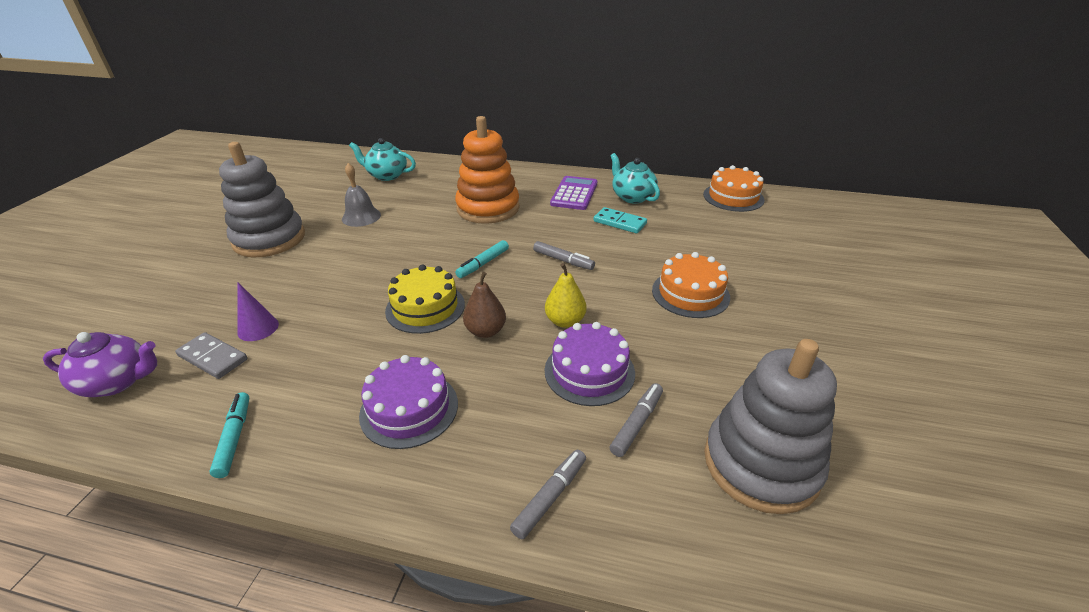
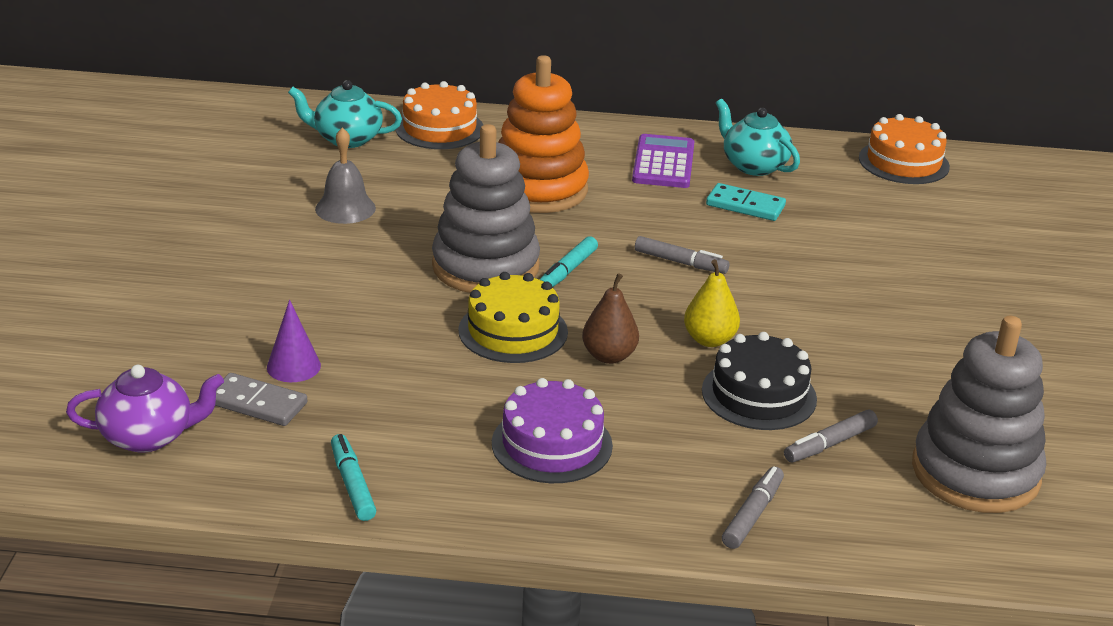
camera: 10 degrees left, 5 degrees down
grey stacking toy [219,142,305,257] -> grey stacking toy moved to [432,124,540,293]
purple cake [545,322,635,406] -> black cake [702,332,817,430]
grey marker [610,383,663,457] -> grey marker turned 150 degrees counterclockwise [784,410,878,462]
orange cake [652,252,730,318] -> orange cake moved to [396,81,483,149]

